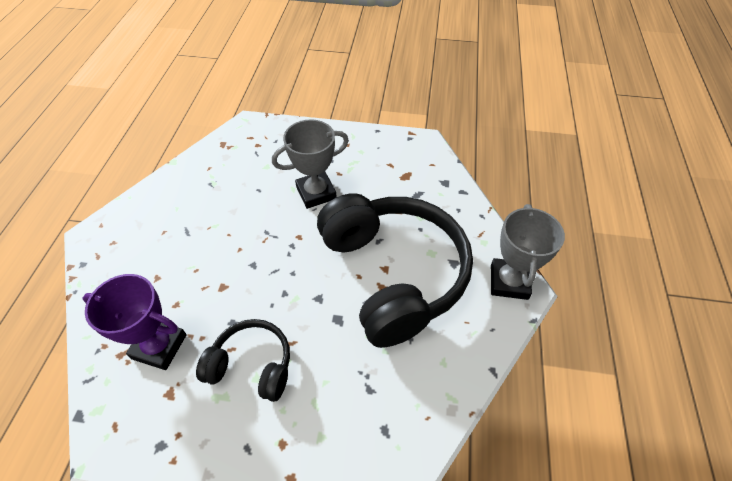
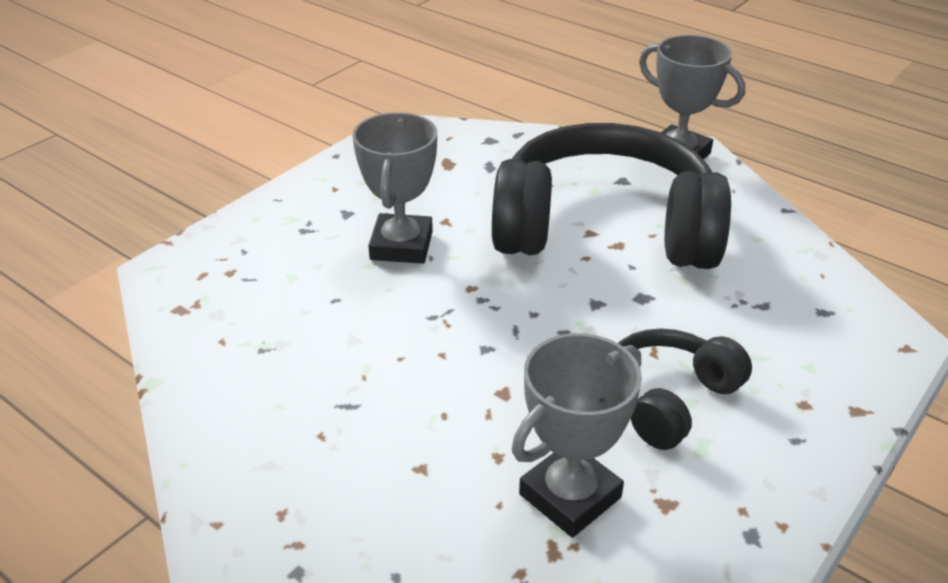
camera: 60 degrees left, 15 degrees down
purple trophy [83,274,187,370] -> grey trophy [512,333,642,538]

